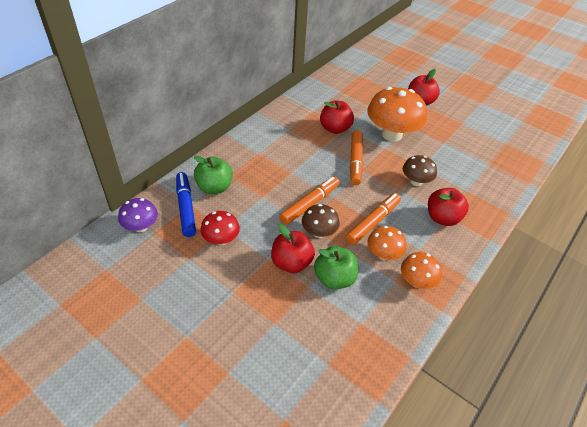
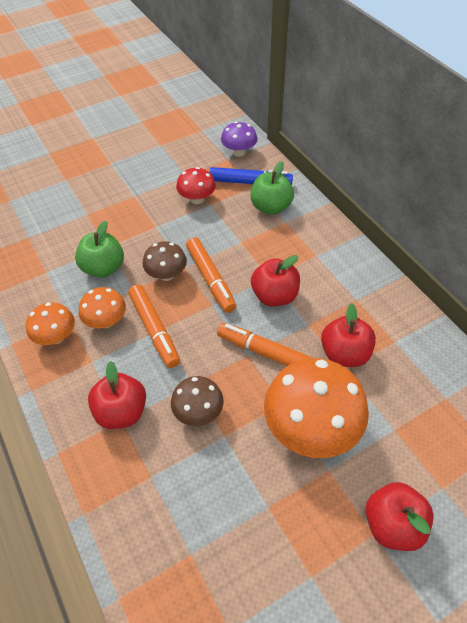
camera: 115 degrees right, 5 degrees up
red apple [271,224,315,273] -> red apple moved to [251,255,300,306]

